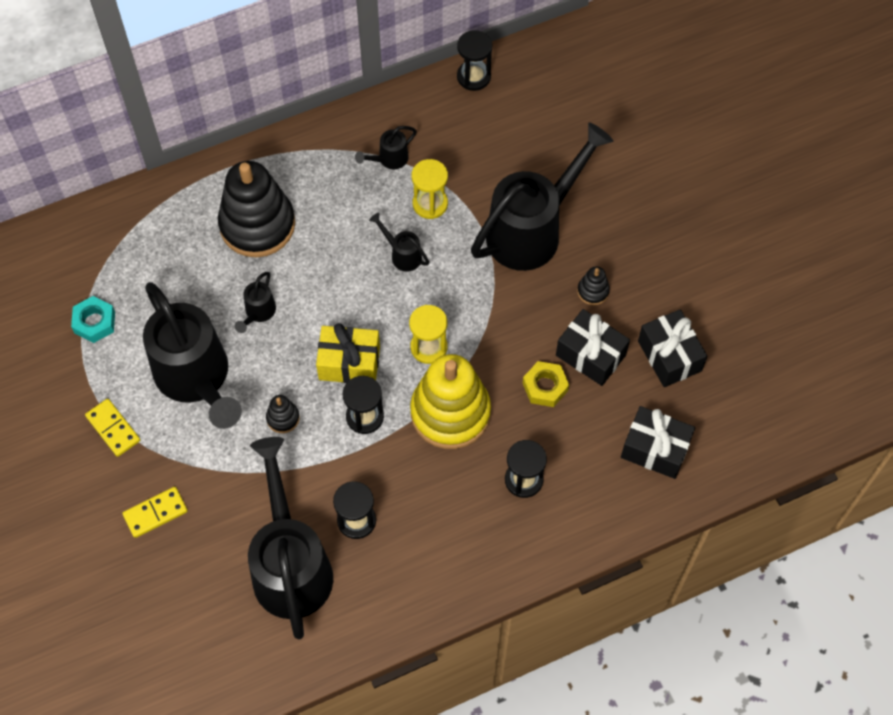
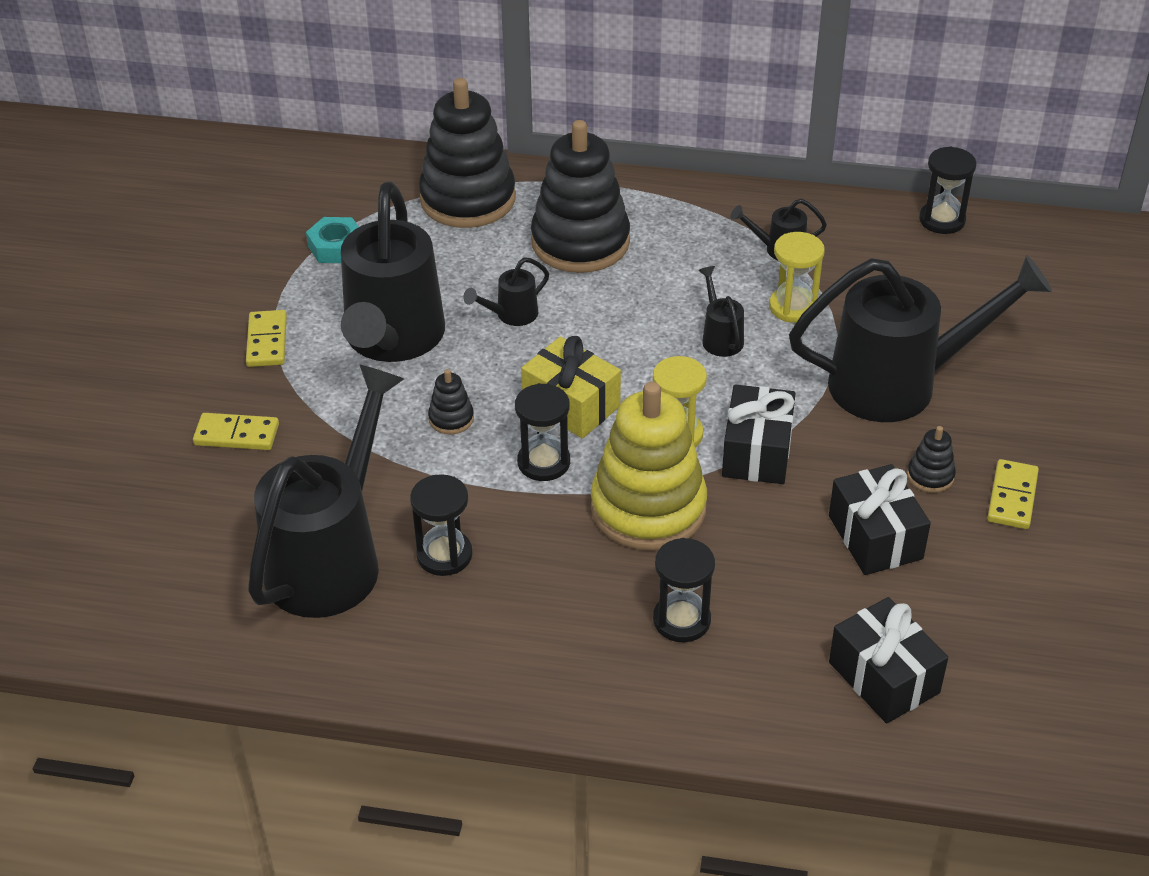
camera: 35 degrees right, 20 degrees down
yellow nut [523,361,569,407] -> none
black gift [638,309,708,387] -> black gift moved to [722,385,796,484]
none -> black stacking toy [419,78,516,228]
none -> yellow domino [987,459,1039,529]

